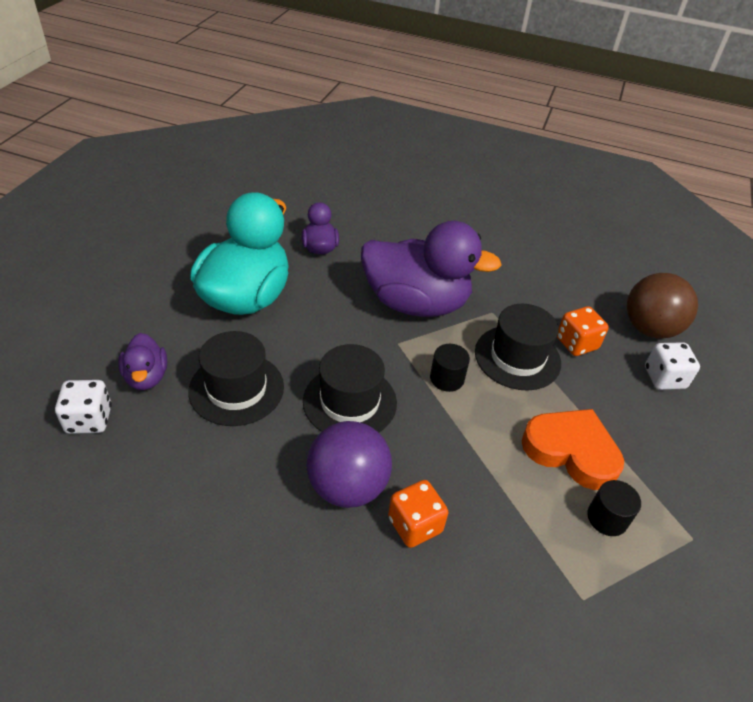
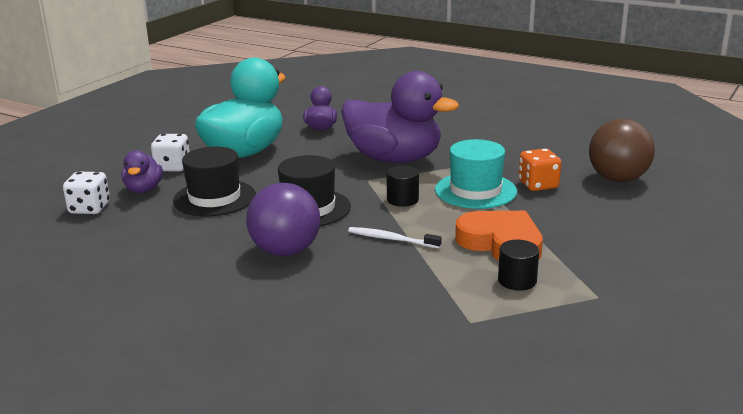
camera: 15 degrees right, 20 degrees down
orange dice [388,480,448,548] -> none
black hat [475,304,561,390] -> turquoise hat [435,139,517,209]
white dice [645,342,700,390] -> white dice moved to [151,134,190,172]
none -> white toothbrush [348,227,442,248]

